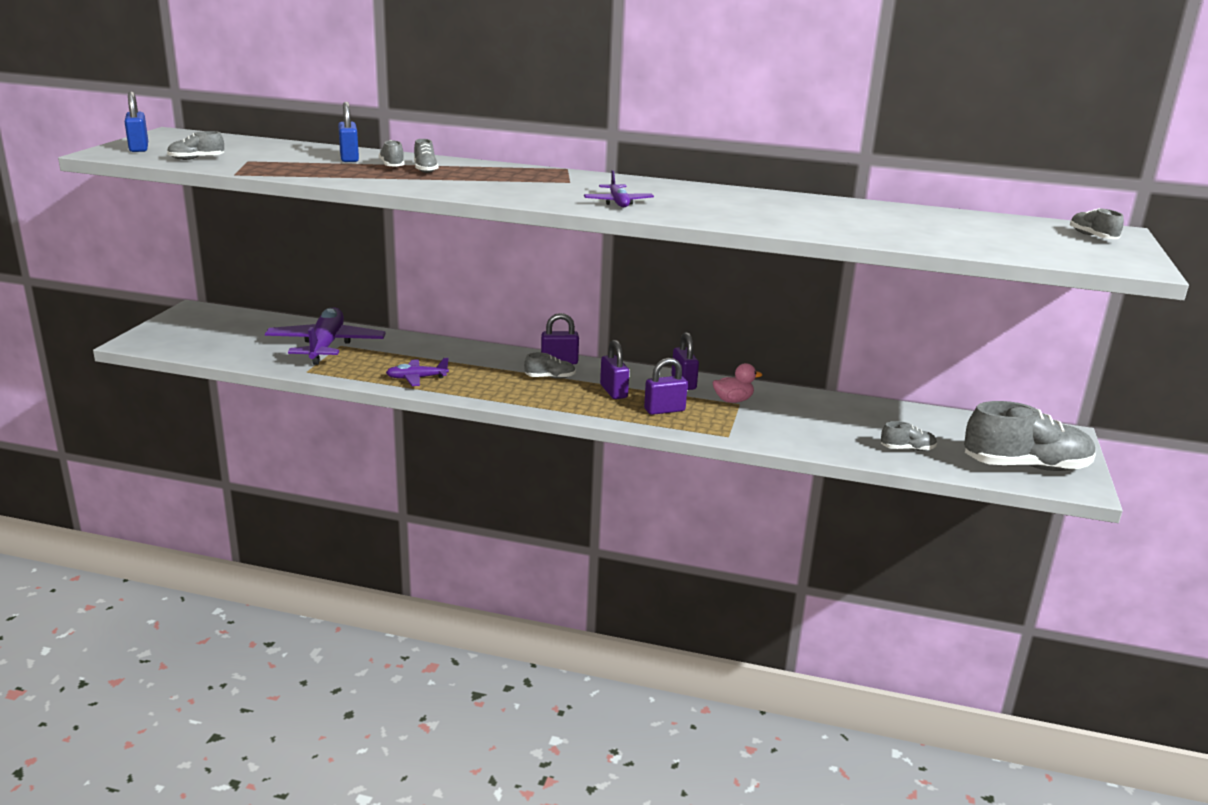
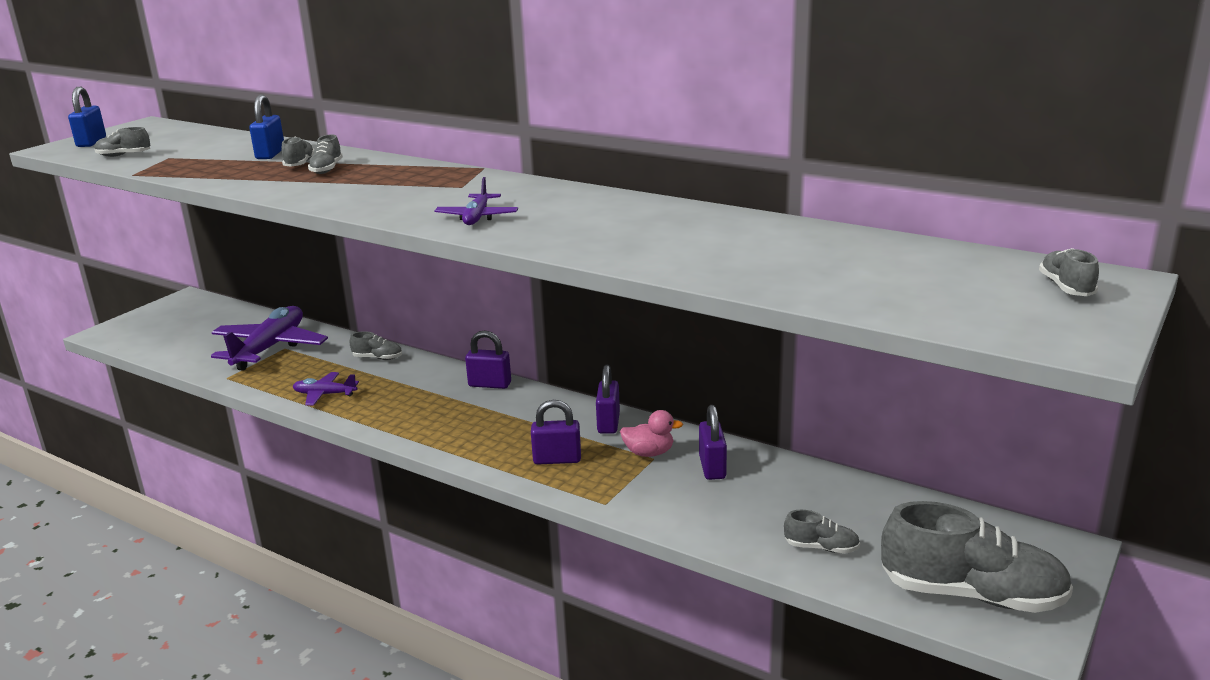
camera: 20 degrees right, 0 degrees up
grey shoe [524,352,576,379] -> grey shoe moved to [350,331,402,360]
purple padlock [600,340,629,399] -> purple padlock moved to [699,405,727,480]

